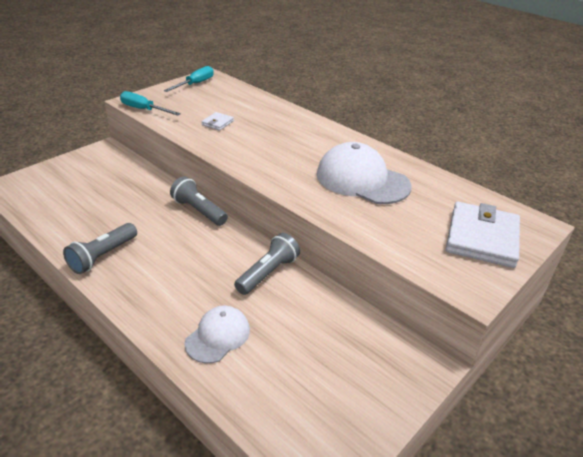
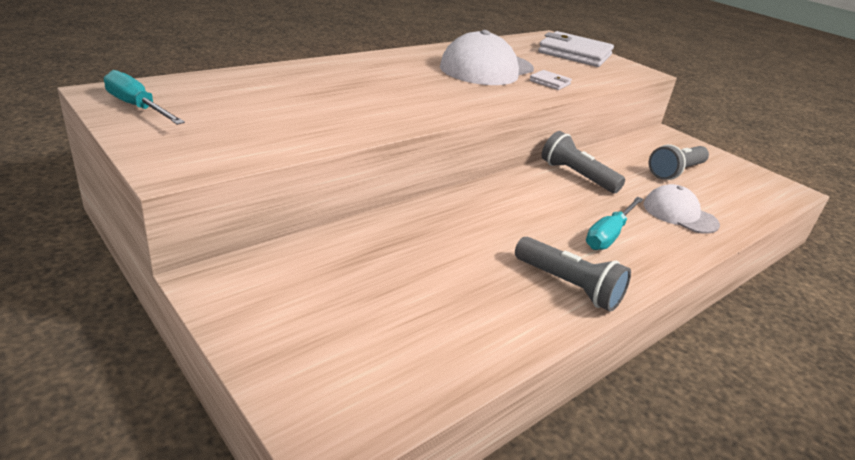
camera: 85 degrees left, 5 degrees down
turquoise screwdriver [120,91,181,116] -> turquoise screwdriver moved to [586,197,644,250]
grey flashlight [170,176,228,226] -> grey flashlight moved to [649,144,709,180]
white wallet [201,112,234,131] -> white wallet moved to [529,70,572,90]

